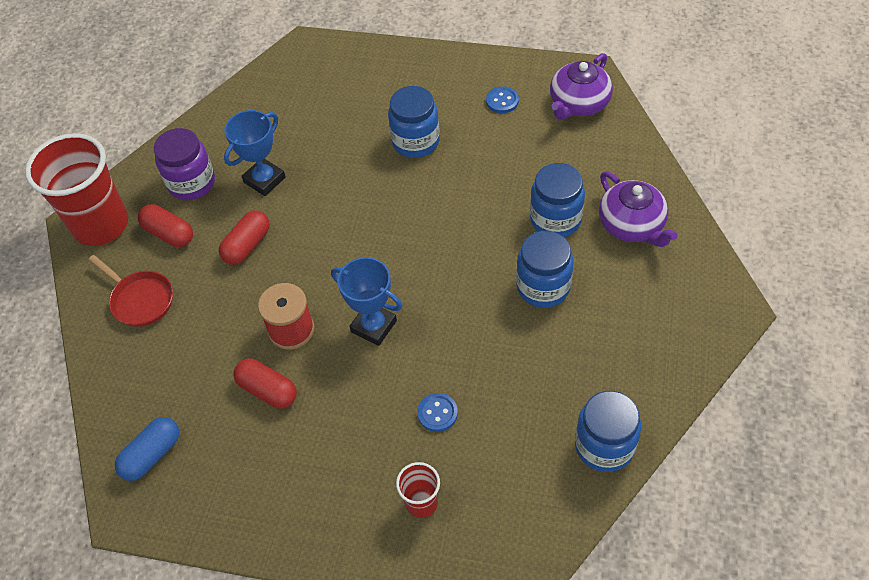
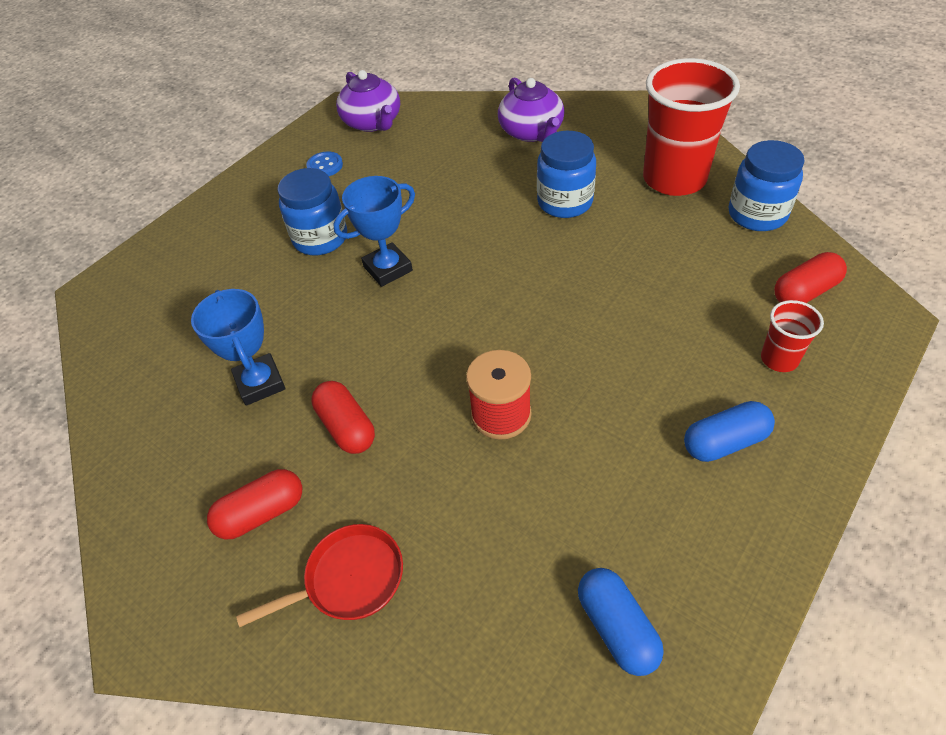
camera: 65 degrees left, 5 degrees down
red cup [25,133,128,246] -> red cup moved to [643,58,740,196]
purple jar [154,128,215,200] -> none
red capsule [233,359,297,409] -> red capsule moved to [774,252,847,303]
blue trophy [331,257,402,346] -> blue trophy moved to [333,176,415,287]
blue button [417,393,458,432] -> none
blue jar [530,163,585,237] -> none
purple teapot [599,171,678,247] -> purple teapot turned 75 degrees clockwise [498,78,565,142]
none -> blue capsule [684,401,775,462]

